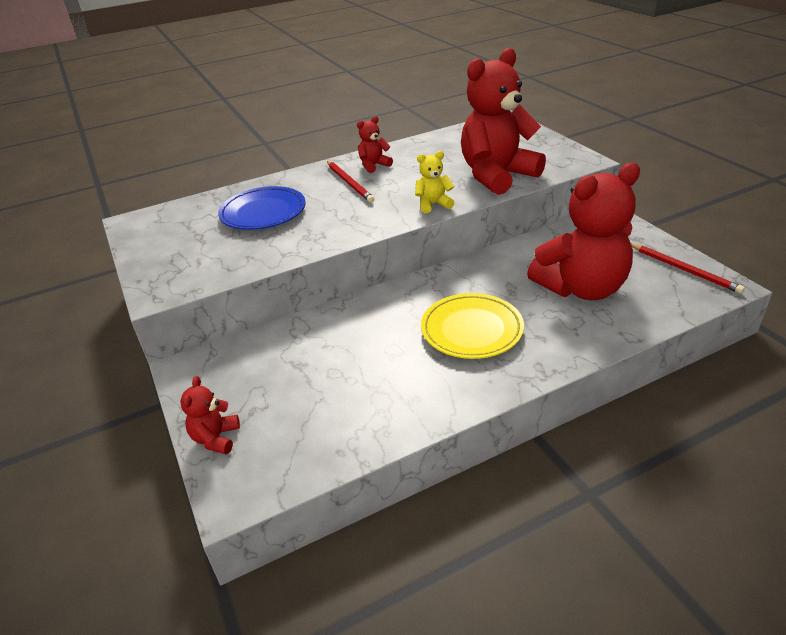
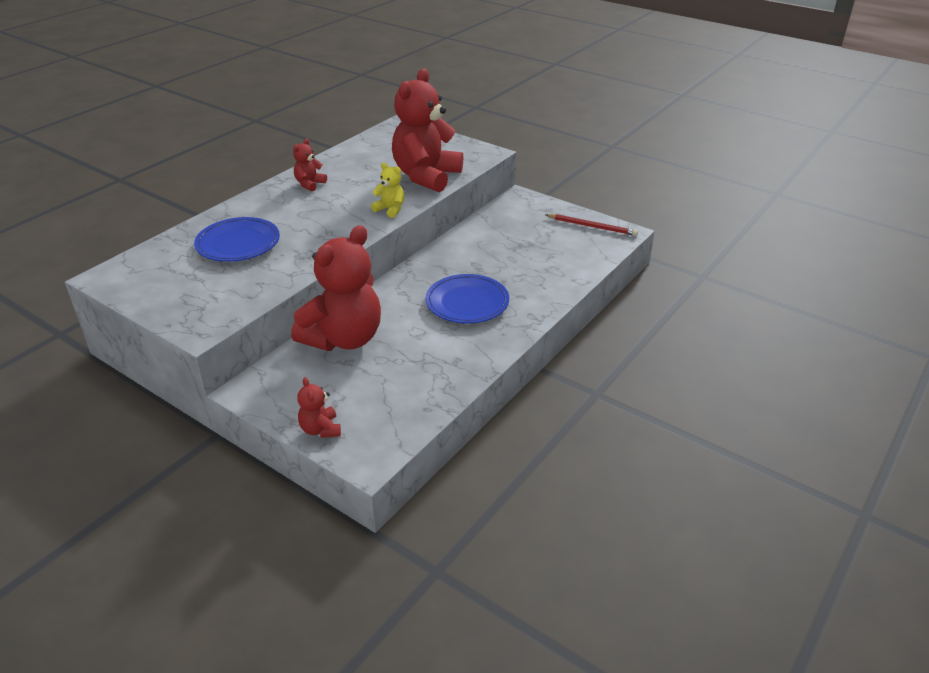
camera: 30 degrees left, 0 degrees up
red pencil [327,161,374,203] -> none
yellow teddy bear [415,151,454,213] -> yellow teddy bear turned 75 degrees clockwise [371,163,404,218]
yellow plate [421,293,524,359] -> blue plate [426,274,509,324]
red teddy bear [527,163,640,300] -> red teddy bear moved to [291,225,381,351]

